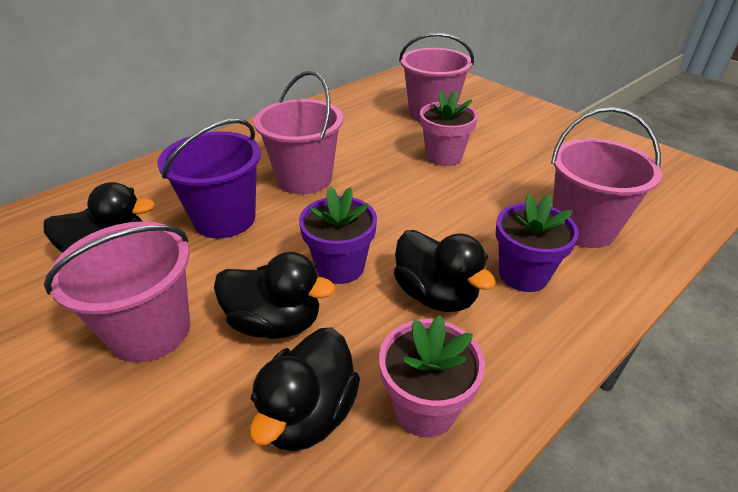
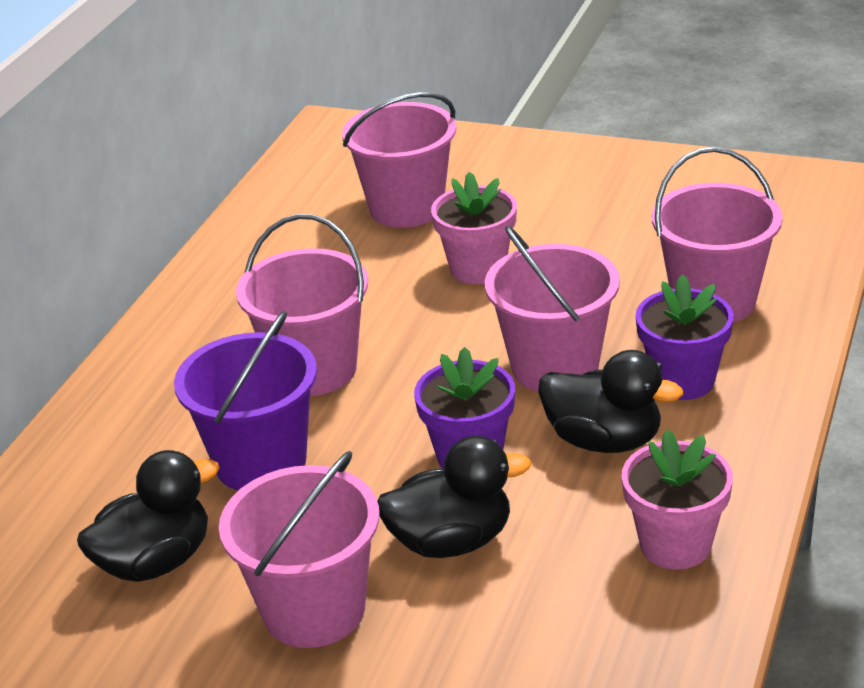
camera: 25 degrees left, 5 degrees down
black duck [249,327,360,452] -> none
none -> pink bucket [485,226,620,392]

